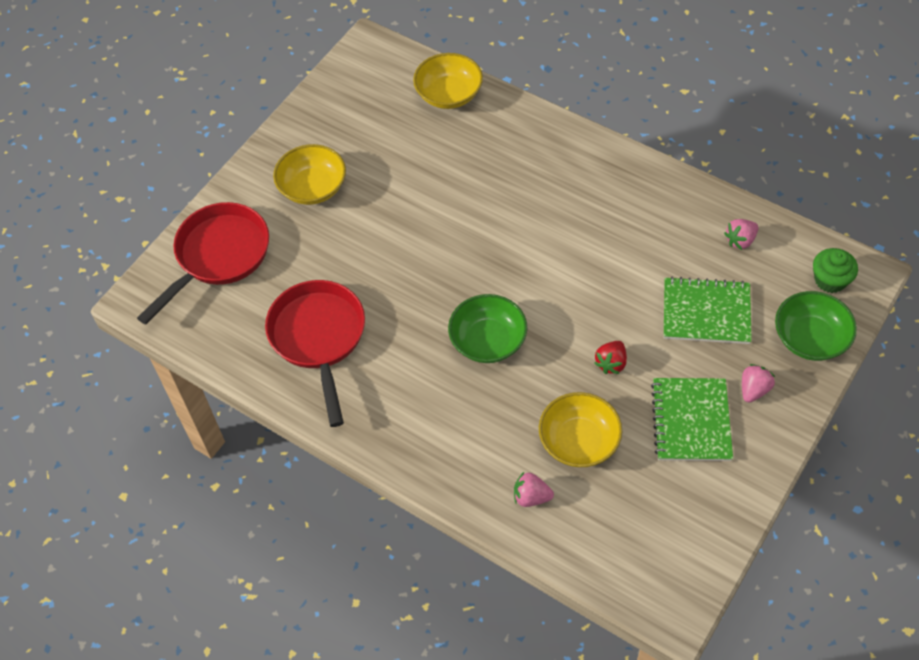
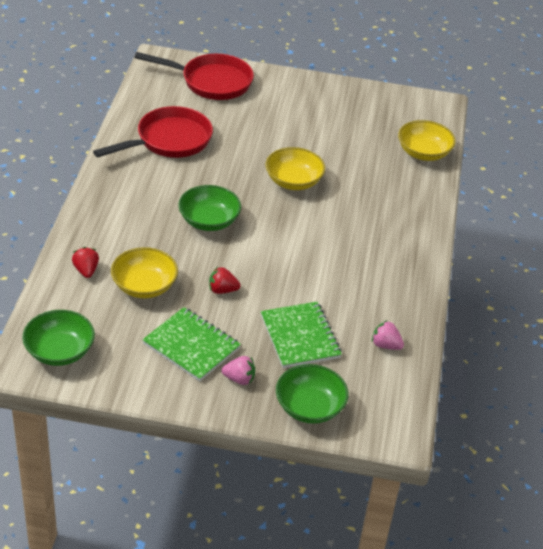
camera: 60 degrees right, 15 degrees down
yellow bowl [273,144,346,205] -> yellow bowl moved to [266,147,325,190]
pink strawberry [514,472,554,507] -> red strawberry [72,247,99,278]
green notebook [651,378,733,461] -> green notebook turned 60 degrees clockwise [142,307,241,382]
green cupcake [813,248,858,293] -> none
none -> green bowl [22,310,95,366]

